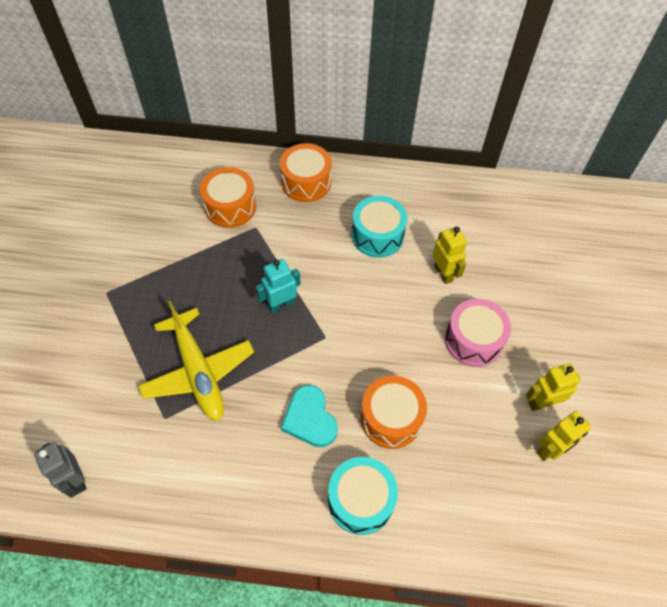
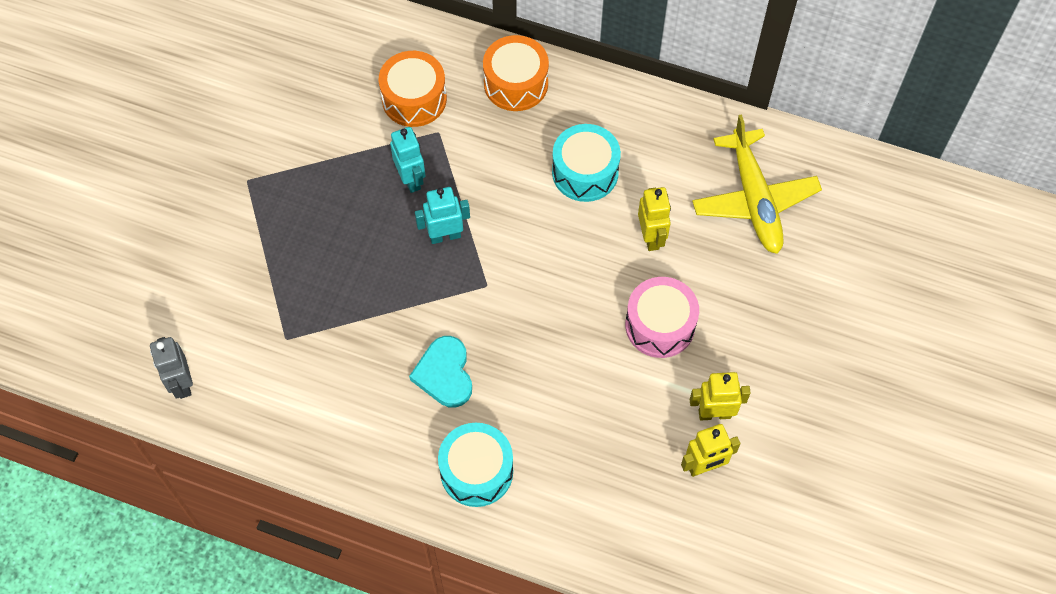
camera: 15 degrees right, 5 degrees up
yellow plane [138,300,254,421] -> yellow plane moved to [692,114,822,254]
orange drum [360,376,427,449] -> none
none -> turquoise robot [390,127,425,193]

